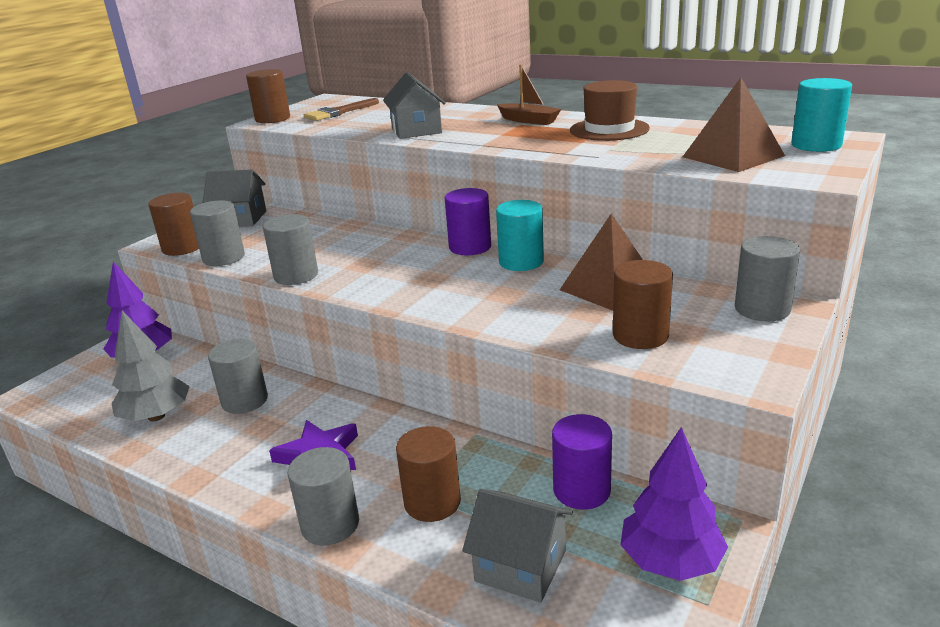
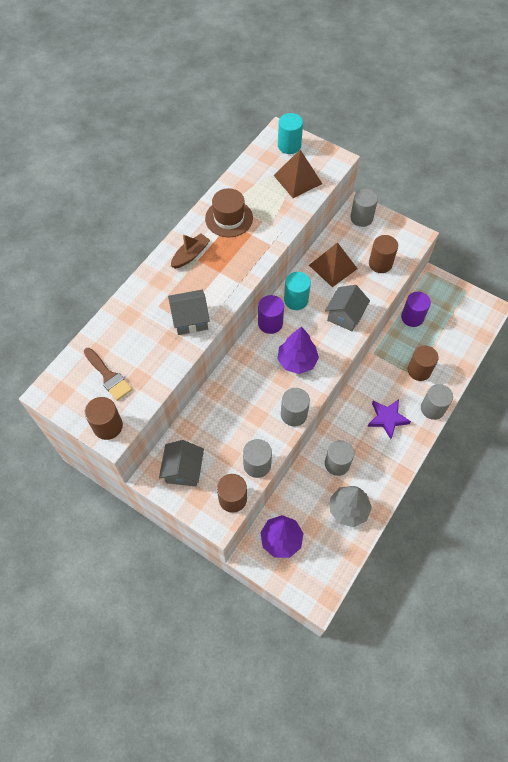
camera: 90 degrees left, 35 degrees up
grey house [462,489,573,603] -> grey house moved to [325,285,370,331]
purple tree [620,427,728,581] -> purple tree moved to [278,326,319,374]

